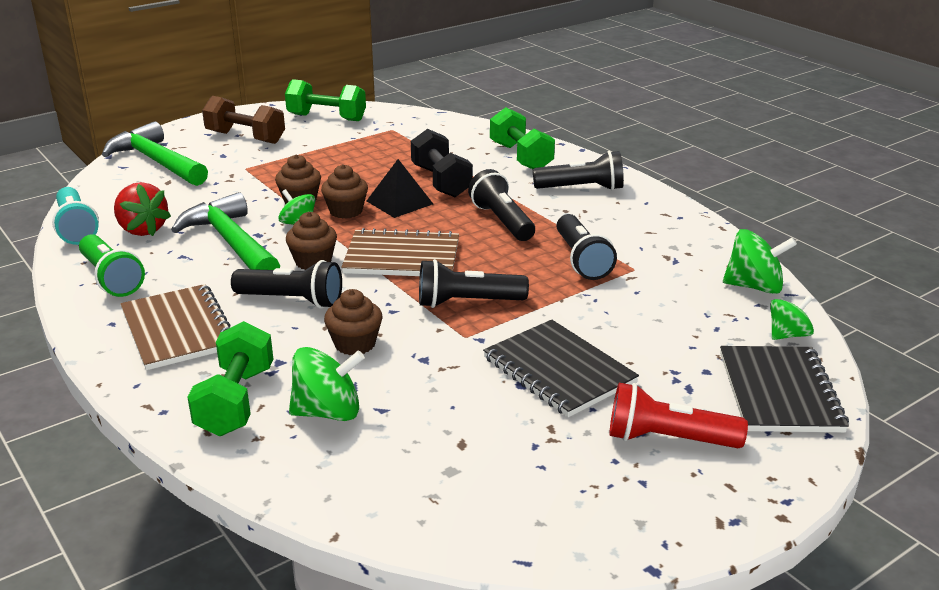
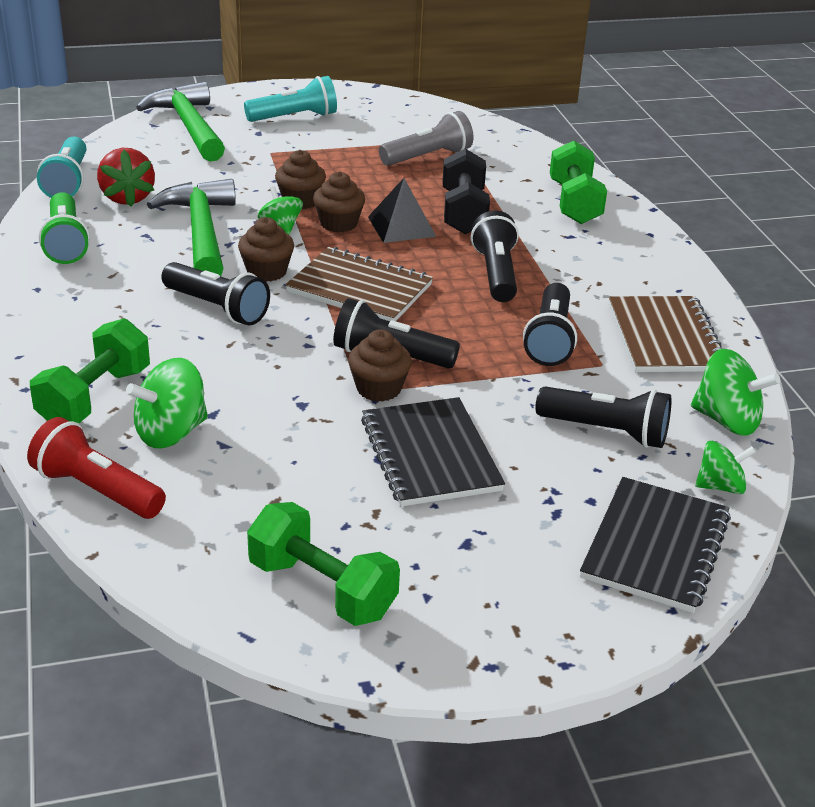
camera: 20 degrees right, 5 degrees up
brown notebook [121,284,231,370] -> brown notebook moved to [609,296,723,372]
brown dumbbell [202,96,285,144] -> turquoise flashlight [244,76,337,122]
green dumbbell [285,79,366,121] -> green dumbbell moved to [247,502,400,626]
green spinning top [289,347,365,421] -> green spinning top turned 135 degrees clockwise [126,358,208,448]
brown cupcake [324,289,383,355] -> brown cupcake moved to [348,329,412,402]
black flashlight [533,151,624,190] -> black flashlight moved to [536,386,672,448]
red flashlight [609,383,748,448] -> red flashlight moved to [27,417,166,519]
none -> grey flashlight [379,111,473,166]

